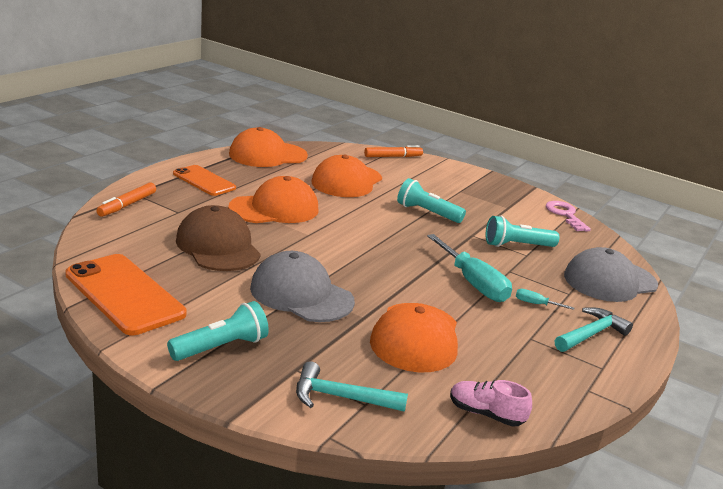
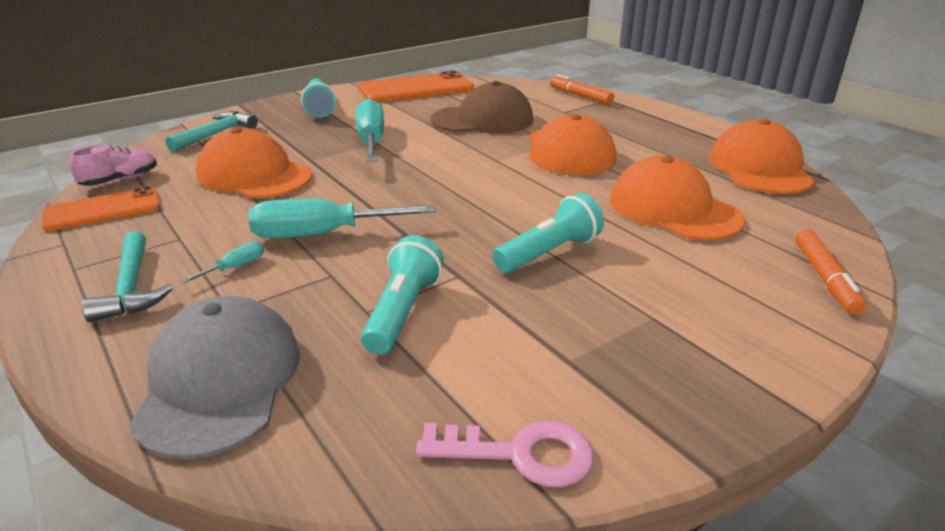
camera: 115 degrees right, 5 degrees up
orange phone [173,165,236,196] -> orange phone moved to [42,186,161,231]
grey cap [250,251,355,322] -> turquoise screwdriver [356,98,384,162]

